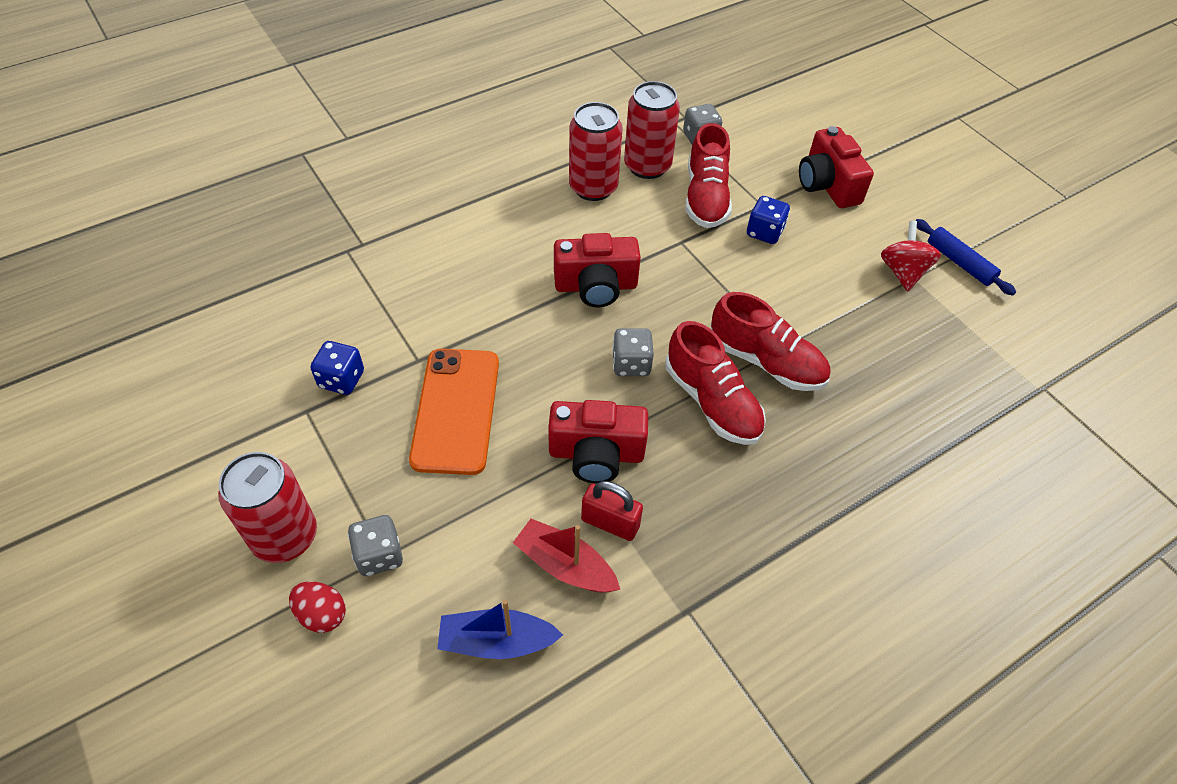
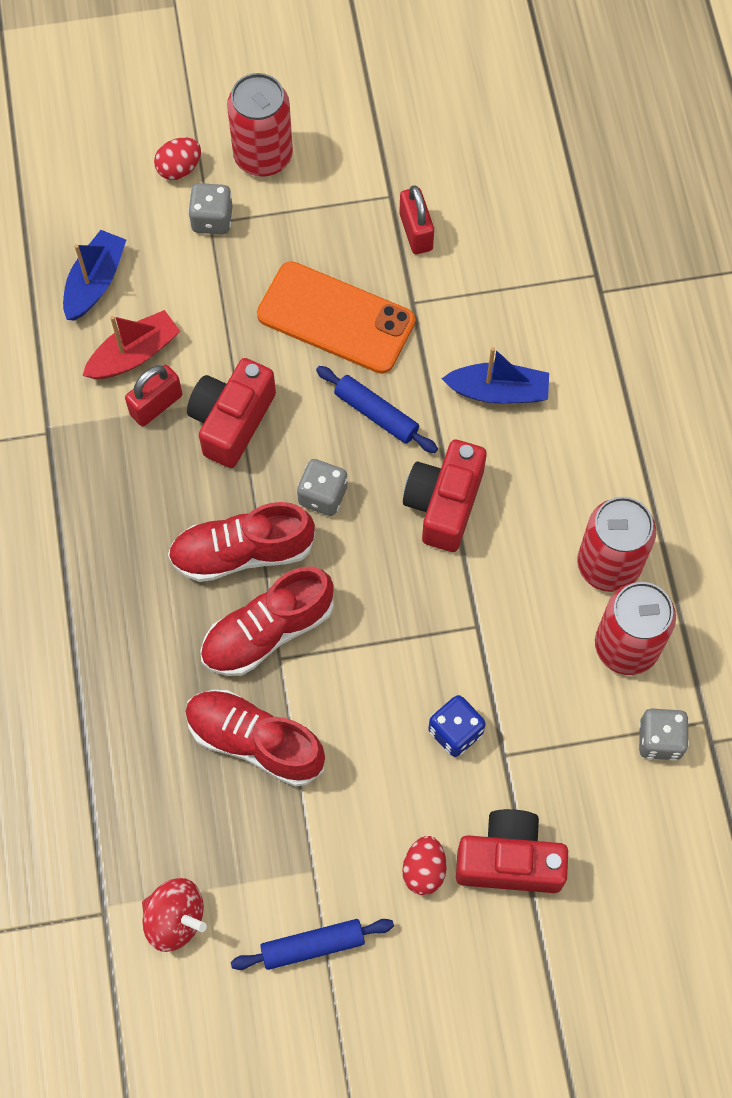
camera: 115 degrees right, 15 degrees up
blue dice [311,341,364,395] -> red padlock [399,185,434,254]
red shoe [685,123,732,228] -> red shoe moved to [185,690,325,787]
red spinning top [881,221,941,291] -> red spinning top moved to [142,878,207,952]
none -> blue rolling pin [316,366,438,453]
none -> red egg [402,836,447,895]
none -> blue boat [442,347,549,404]

